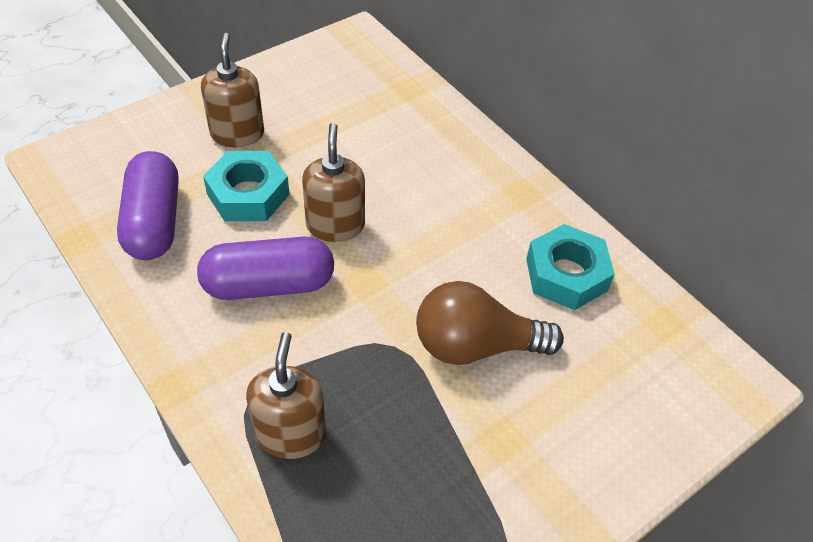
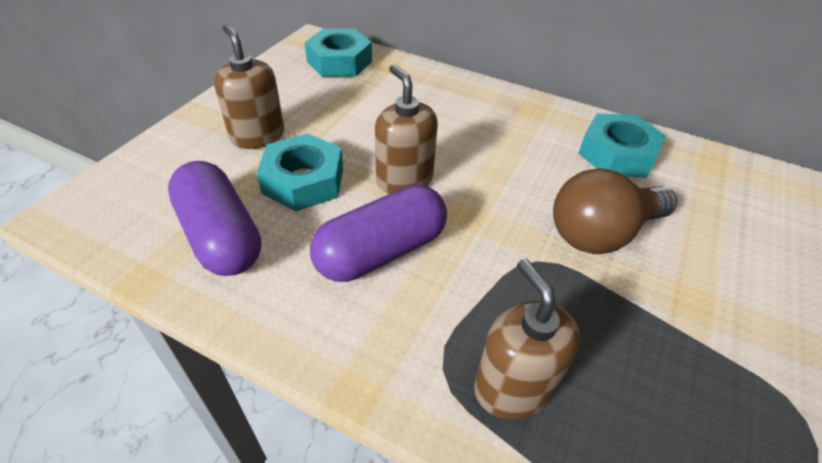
camera: 25 degrees left, 5 degrees down
none -> turquoise nut [304,29,372,77]

